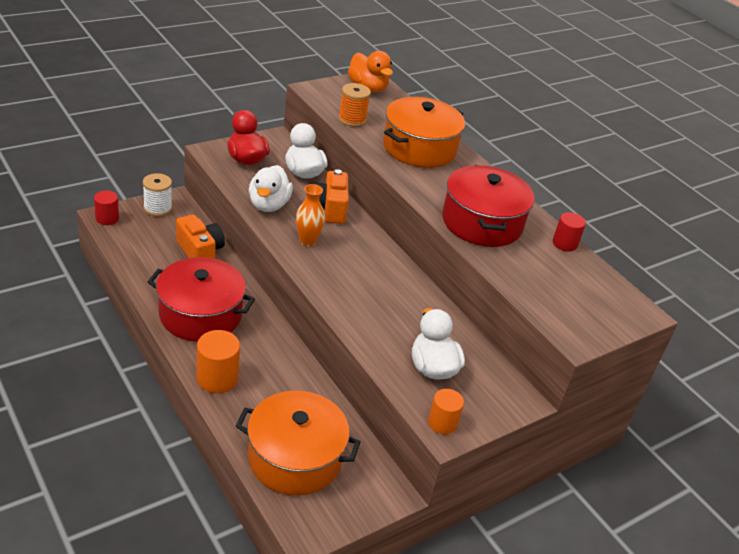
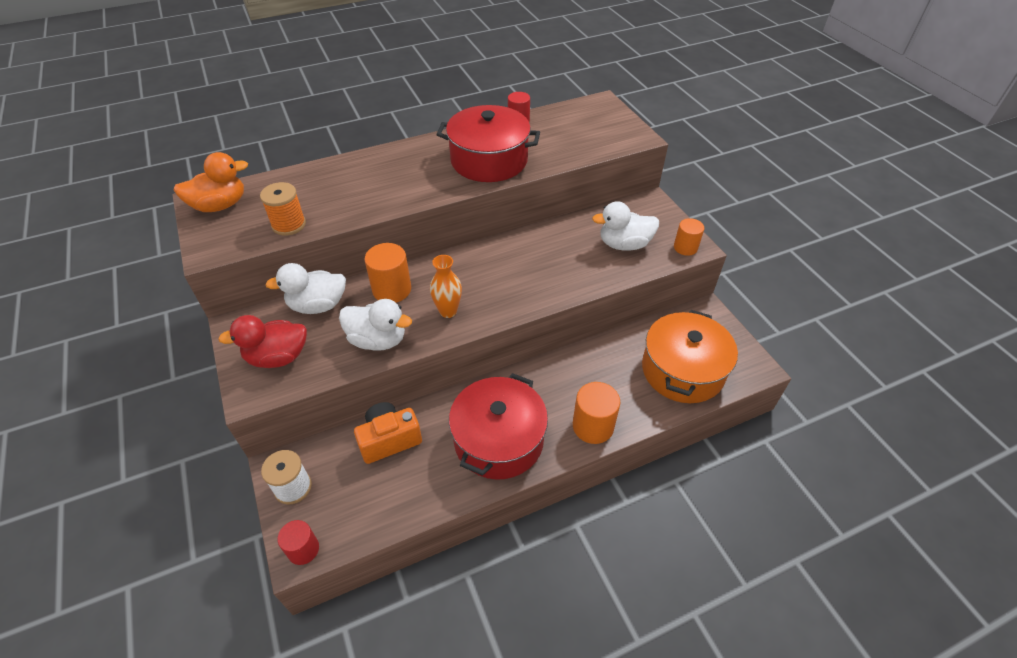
camera: 75 degrees left, 10 degrees up
orange camera [311,169,349,224] -> orange cylinder [365,243,411,303]
orange pot [383,97,465,168] -> none

